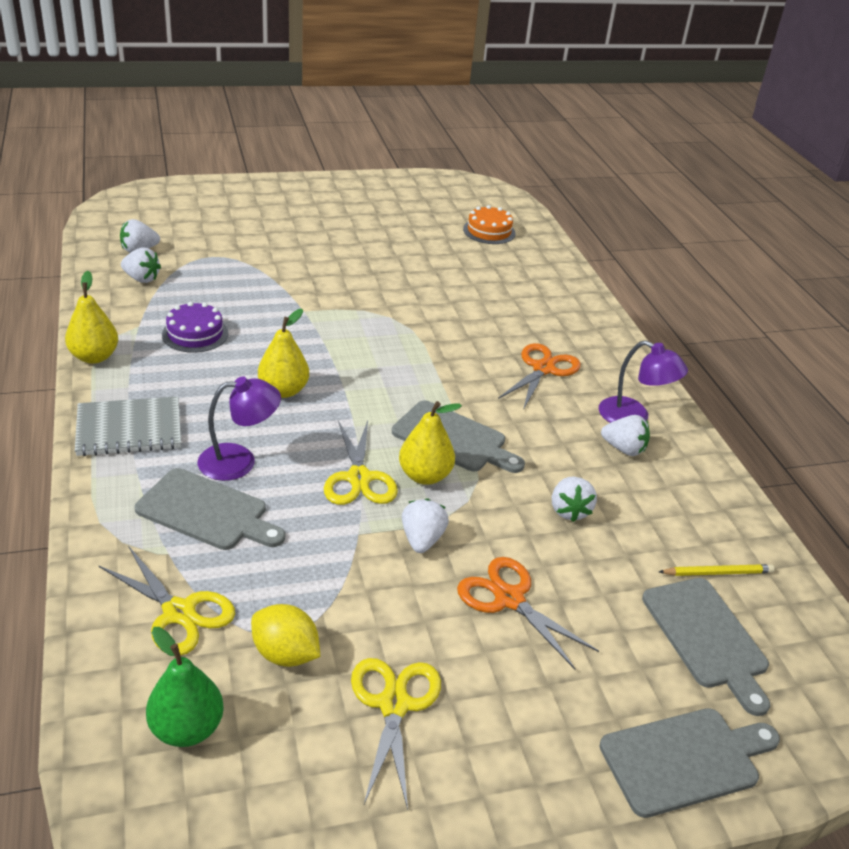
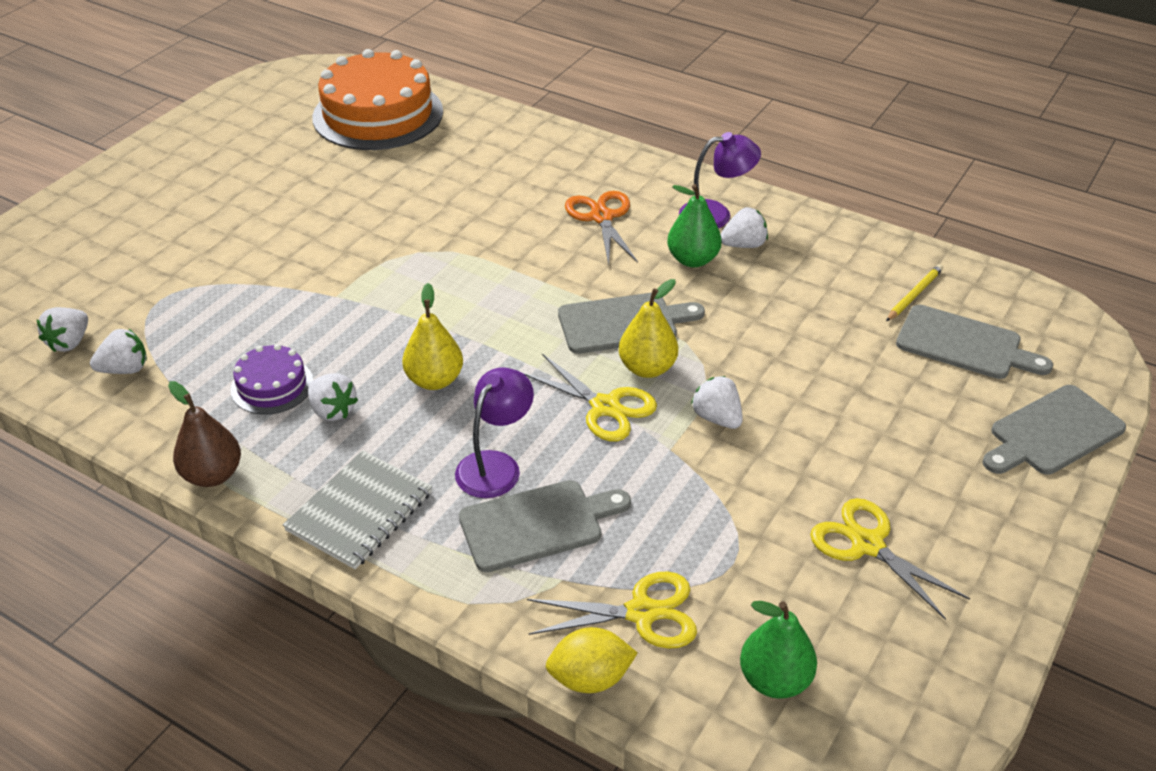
camera: 40 degrees left, 5 degrees up
yellow pear [65,271,118,364] -> brown pear [168,381,241,487]
yellow lemon [251,604,320,667] -> yellow lemon moved to [546,627,637,693]
orange scissors [457,557,599,669] -> none
orange cake [463,205,516,244] -> orange cake [312,49,443,150], size x2.07
white strawberry [552,477,597,522] -> white strawberry moved to [308,373,358,421]
grey cutting board [599,708,780,818] -> grey cutting board turned 150 degrees counterclockwise [982,385,1126,475]
none -> green pear [667,184,722,268]

